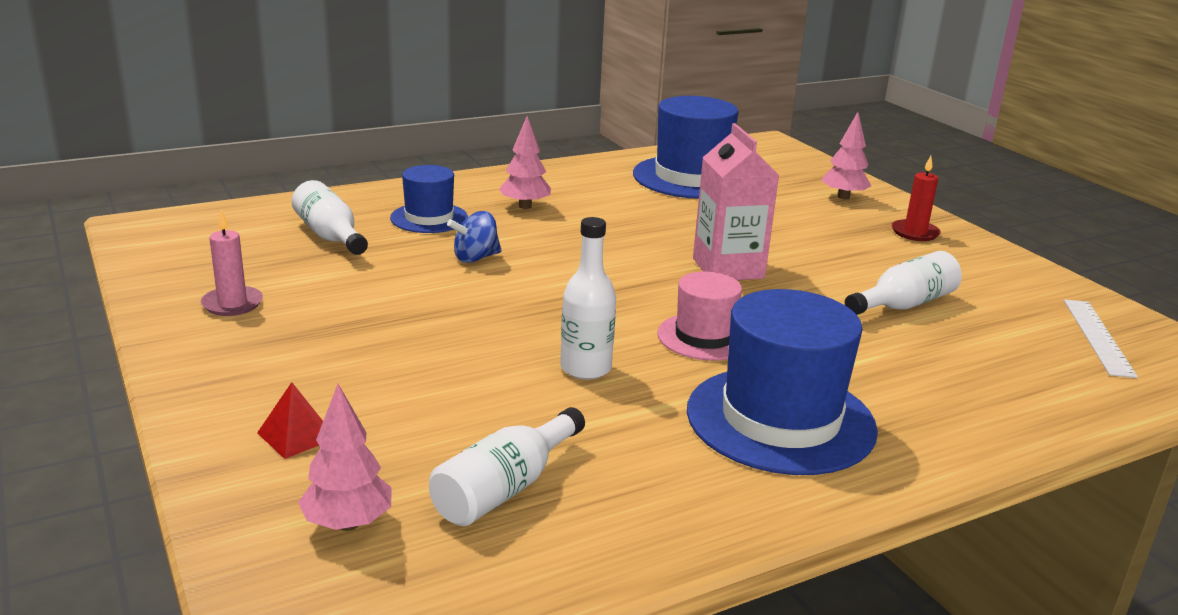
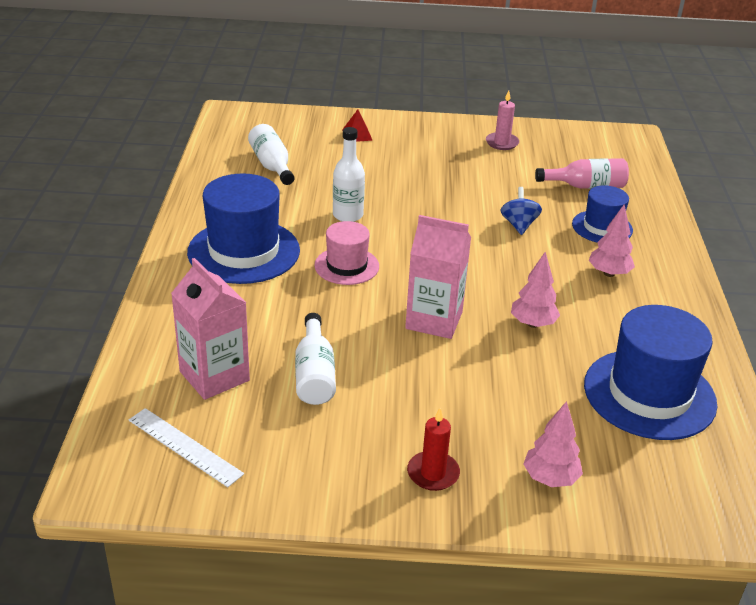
camera: 120 degrees right, 10 degrees up
white bottle [292,180,368,255] -> pink bottle [535,158,629,189]
pink tree [298,384,392,531] -> pink tree moved to [511,252,560,328]
none -> pink carton [171,258,250,400]

